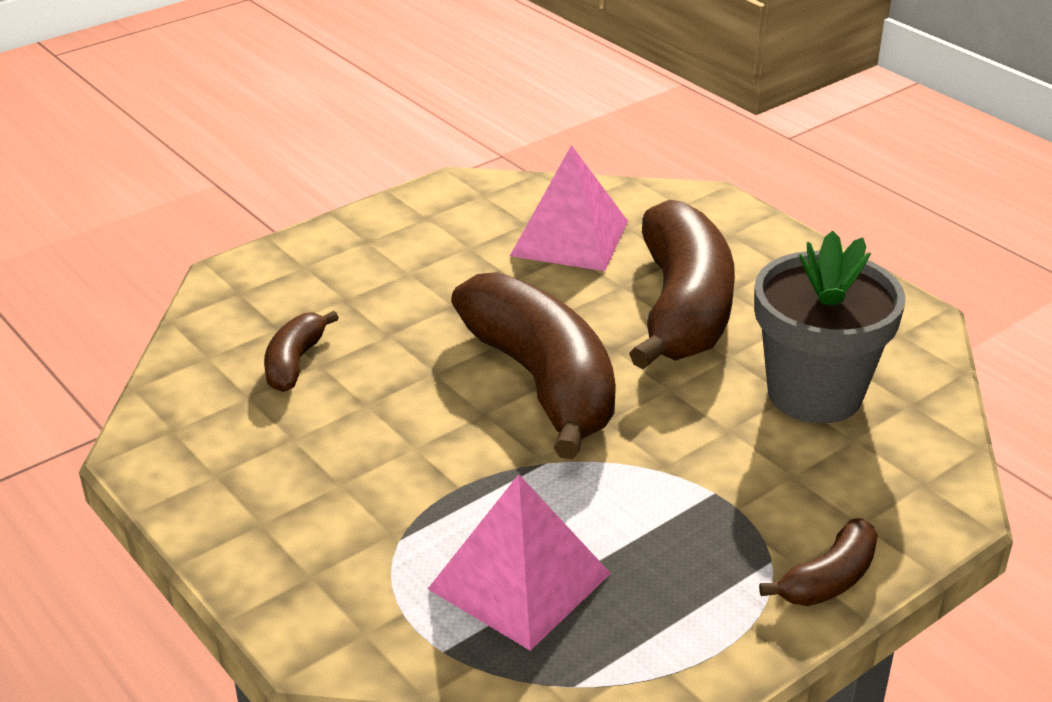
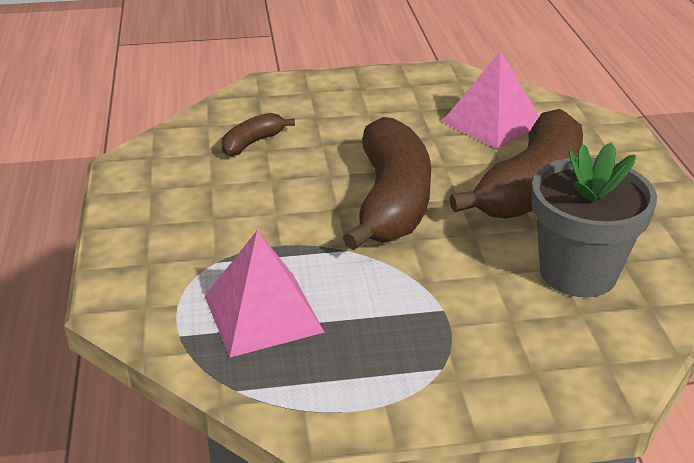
camera: 30 degrees right, 0 degrees up
brown banana [759,518,878,606] -> none

